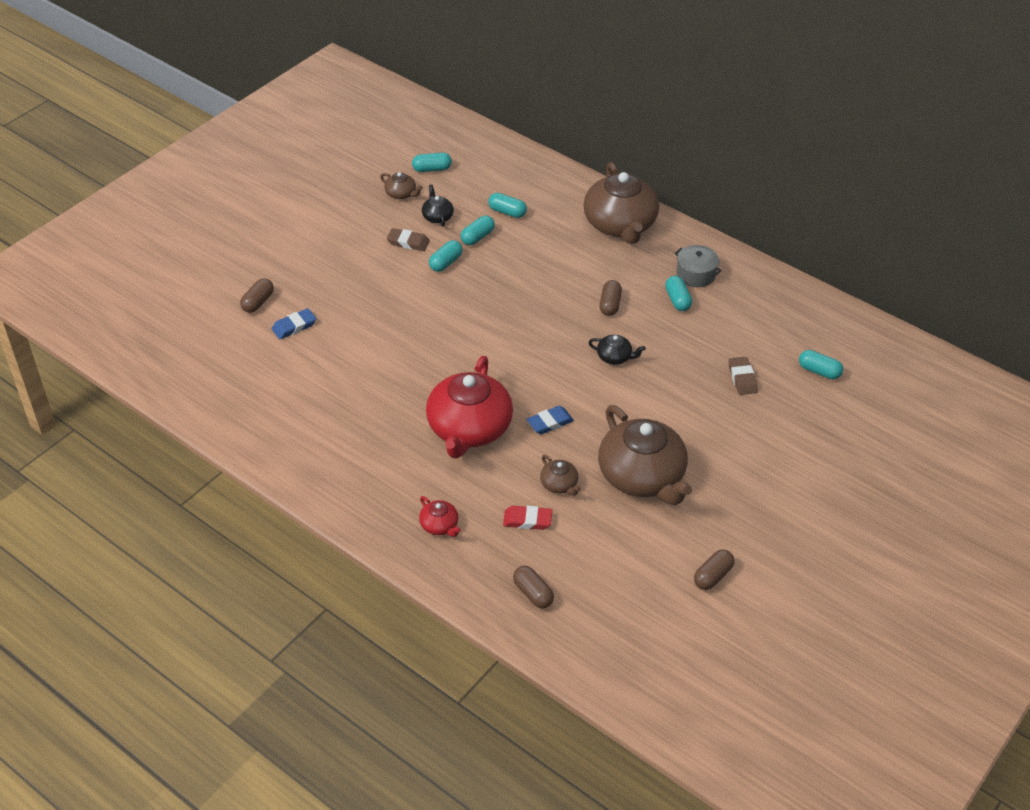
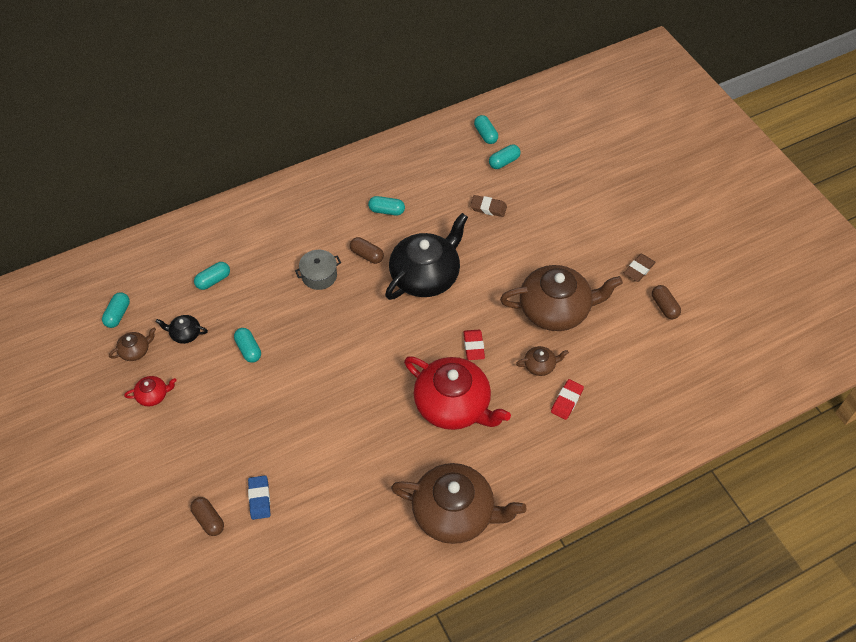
camera: 65 degrees left, 10 degrees up
brown eraser [387,228,430,251] -> brown eraser moved to [624,254,656,282]
red teapot [419,496,461,537] -> red teapot moved to [124,376,177,406]
turquoise capsule [461,216,495,245] -> turquoise capsule moved to [474,115,498,144]
brown capsule [513,566,554,608] -> none
blue eraser [526,406,574,434] -> red eraser [464,330,485,360]
brown teapot [583,162,659,244] -> brown teapot moved to [391,463,527,544]
black teapot [588,335,645,365] -> black teapot [385,213,468,300], size x2.34
grey pot [675,245,722,287] -> grey pot moved to [295,250,341,290]

